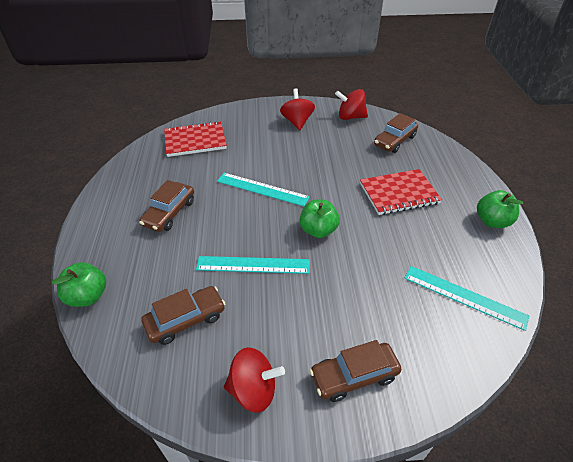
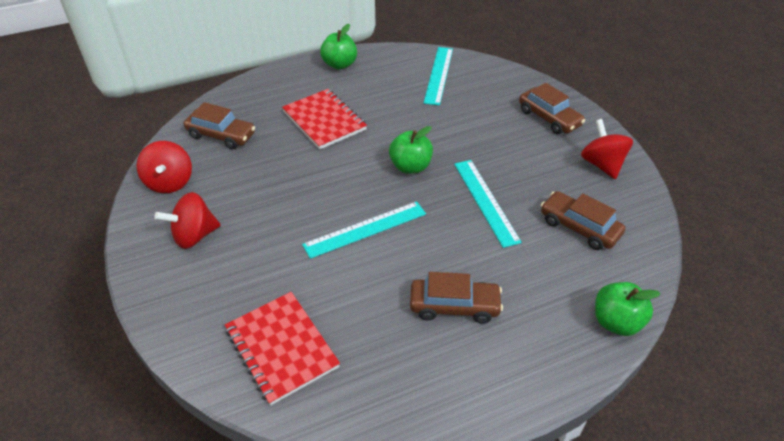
camera: 110 degrees left, 0 degrees up
turquoise ruler [217,173,310,206] -> turquoise ruler turned 60 degrees clockwise [302,201,426,259]

